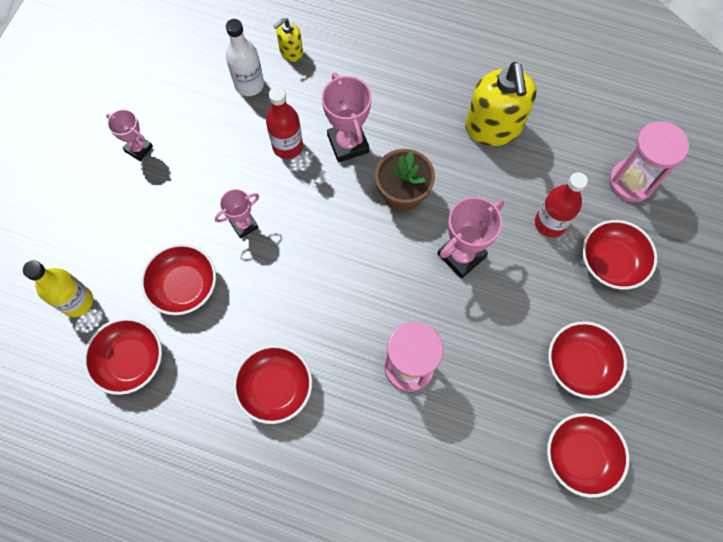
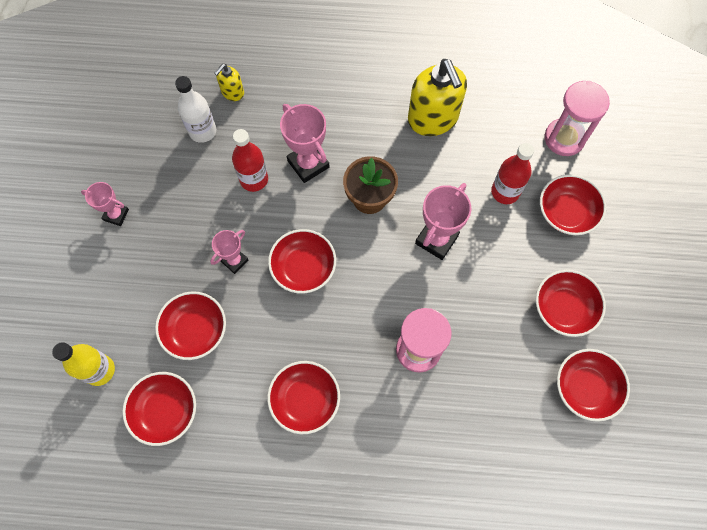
camera: 15 degrees left, 0 degrees up
none -> red bowl [268,229,336,294]

